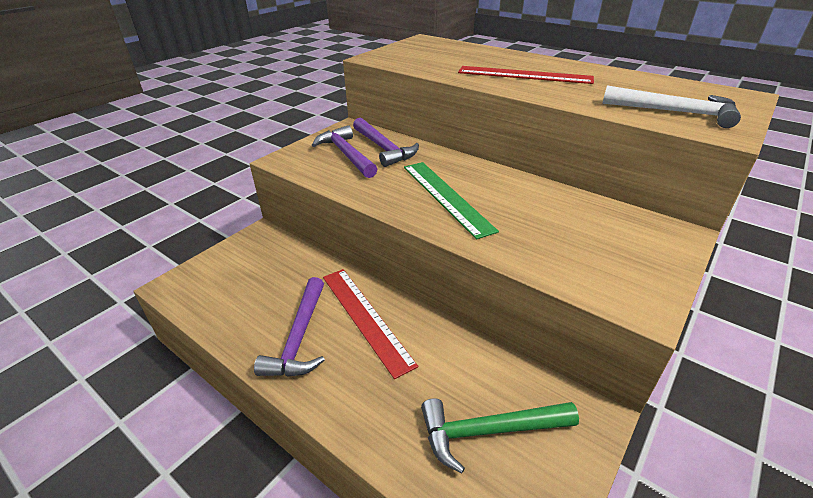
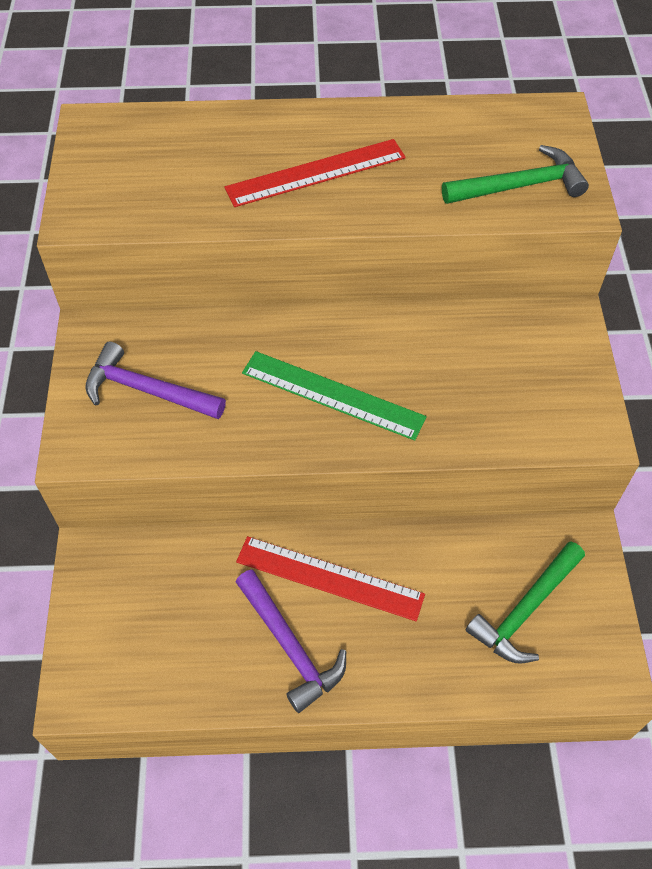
camera: 40 degrees left, 20 degrees up
purple hammer [353,118,419,167] -> none
white hammer [602,85,741,128] -> green hammer [442,145,589,204]

